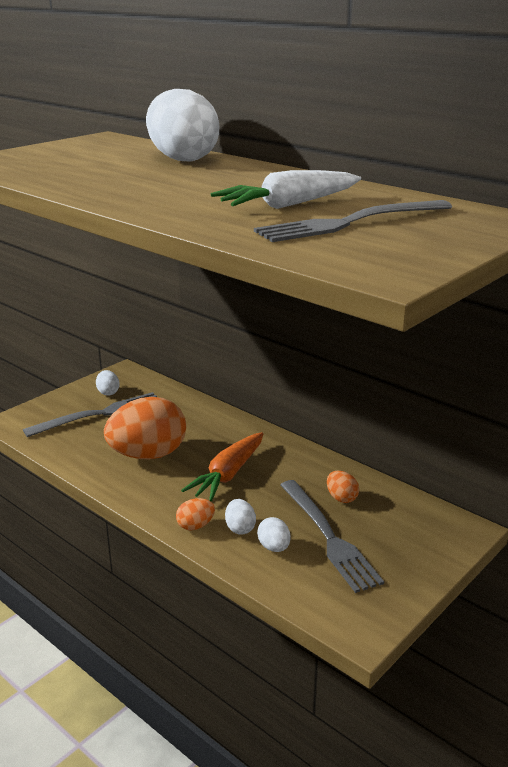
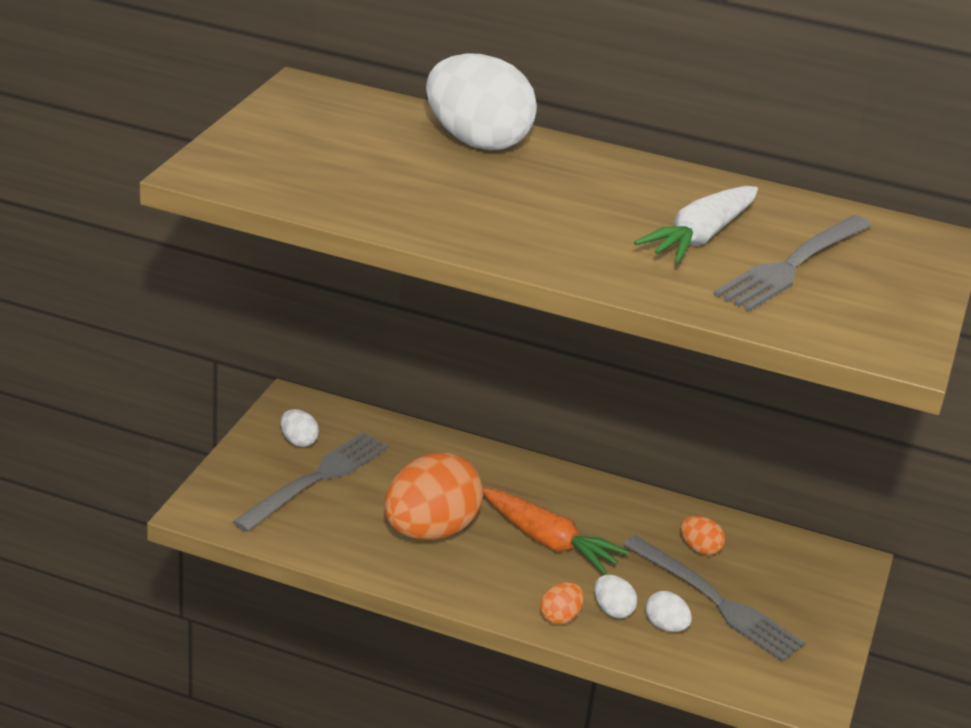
camera: 25 degrees left, 5 degrees up
orange carrot [181,432,263,502] -> orange carrot turned 60 degrees counterclockwise [483,488,629,574]

